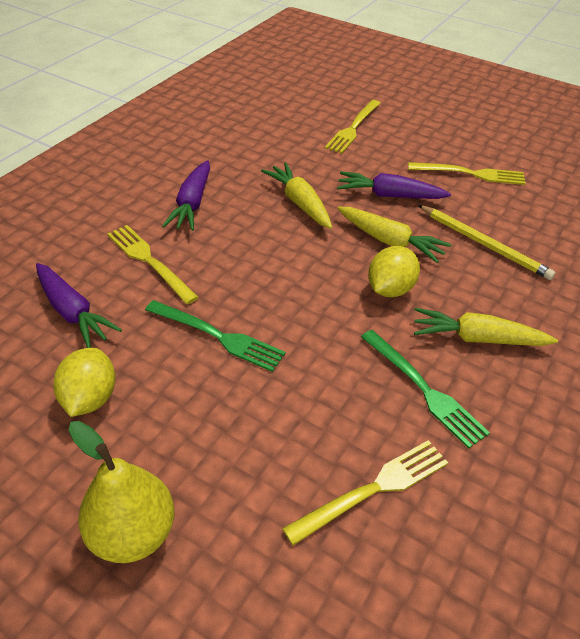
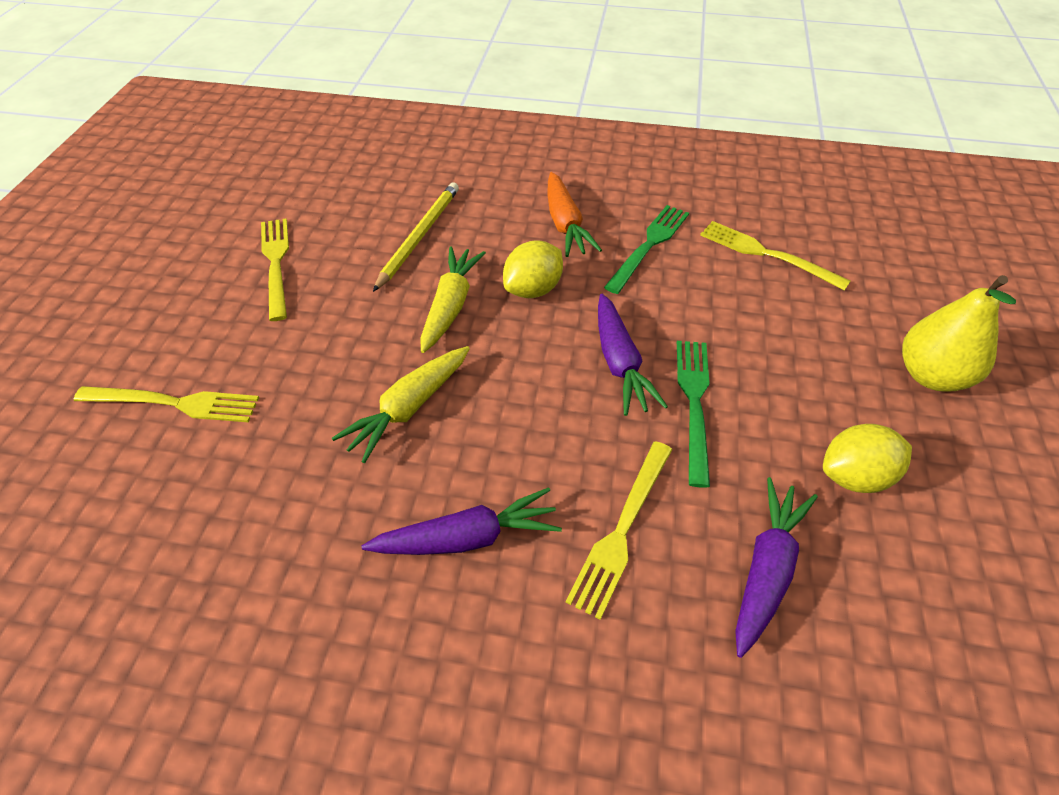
camera: 110 degrees left, 5 degrees up
purple carrot [337,172,451,199] -> purple carrot moved to [598,294,668,416]
yellow lemon [368,246,420,297] -> yellow lemon turned 60 degrees counterclockwise [503,240,563,298]
yellow carrot [414,307,558,346] -> orange carrot [547,172,602,257]

